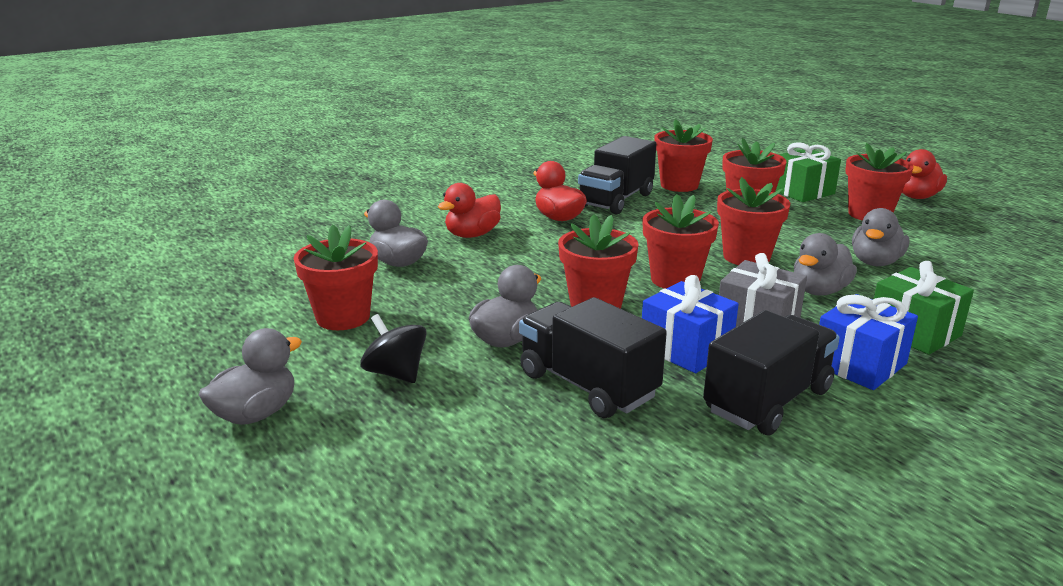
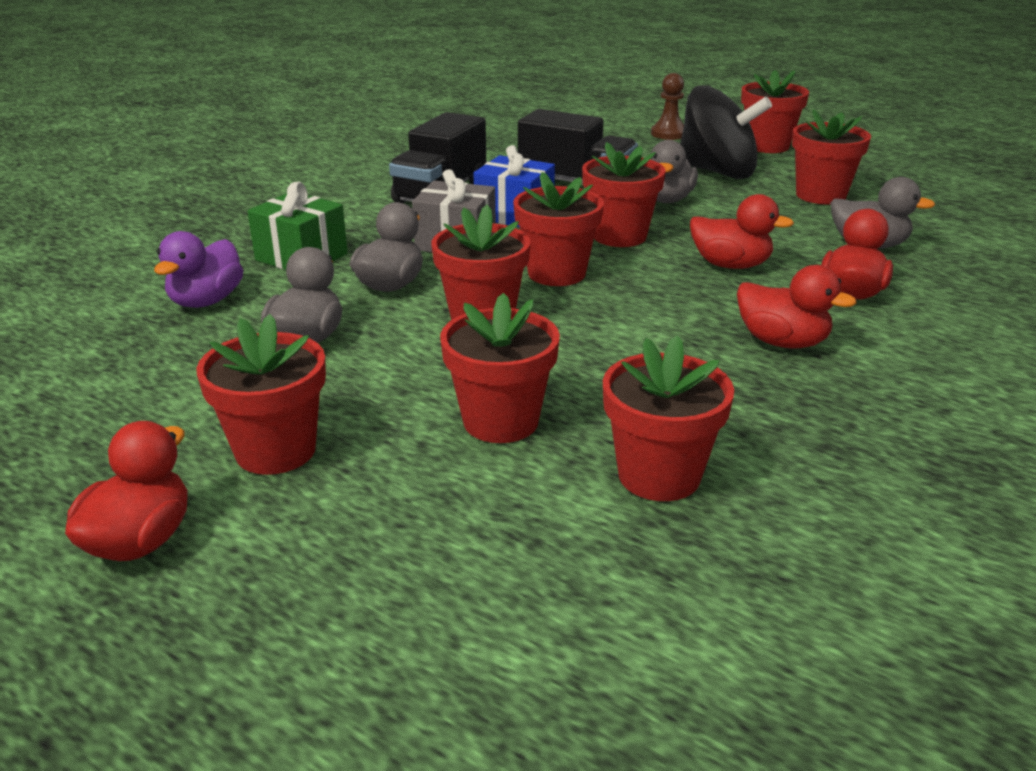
camera: 160 degrees right, 5 degrees up
grey duck [199,328,302,425] -> red flower pot [741,70,809,153]
black spinning top [360,314,427,383] -> black spinning top [680,85,772,179], size x1.82
black truck [578,136,656,214] -> none
green gift [775,142,841,202] -> none
blue gift [819,294,918,390] -> none
none -> purple duck [154,231,243,308]
none -> brown pawn [651,73,684,140]
none -> red duck [690,194,794,269]

